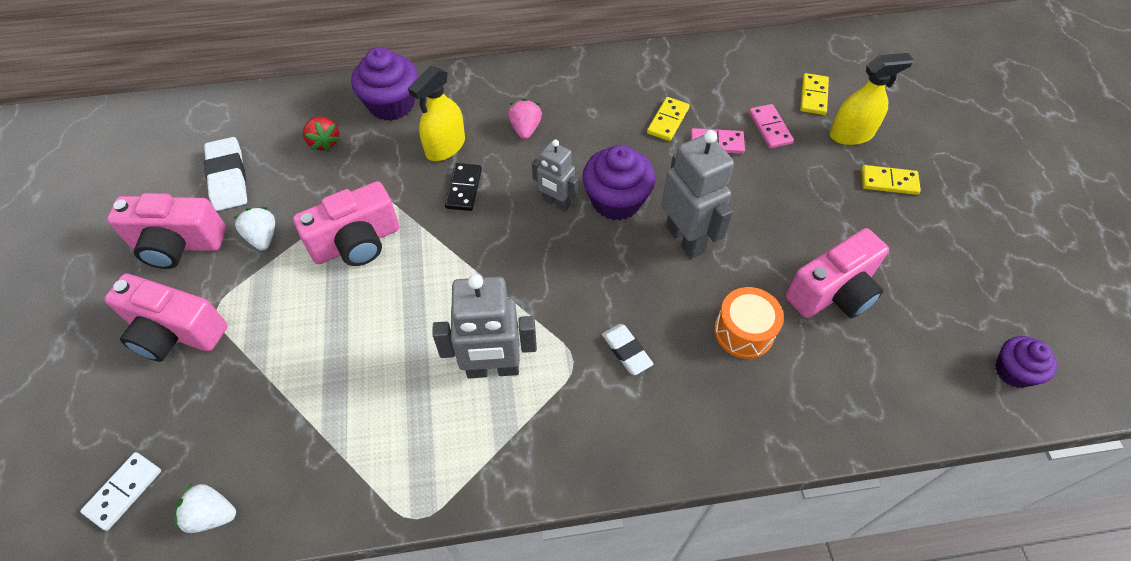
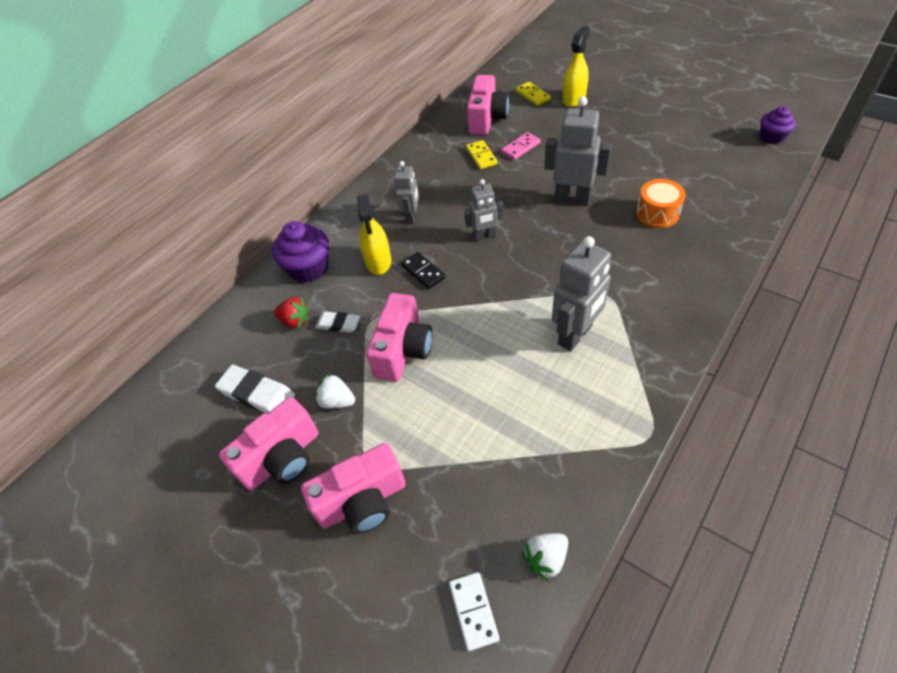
camera: 40 degrees left, 5 degrees down
pink strawberry [508,99,542,139] -> grey robot [394,161,419,224]
purple cupcake [582,145,655,220] -> none
white eraser [602,324,653,375] -> white eraser moved to [315,311,360,333]
pink domino [749,104,794,149] -> none
pink camera [785,228,889,318] -> pink camera moved to [467,75,509,135]
yellow domino [861,165,921,195] -> none

